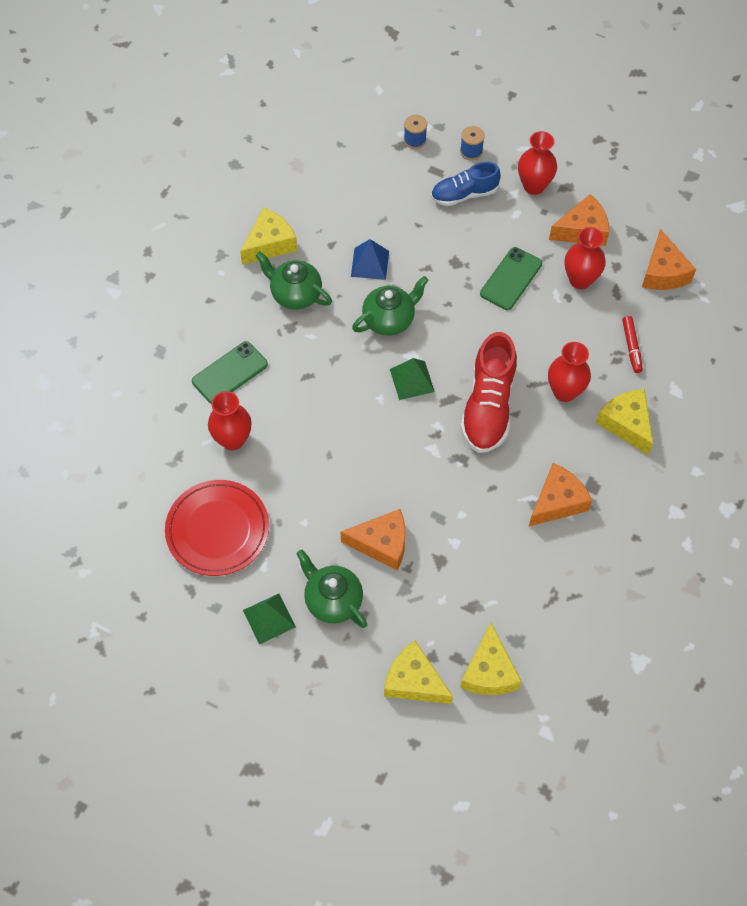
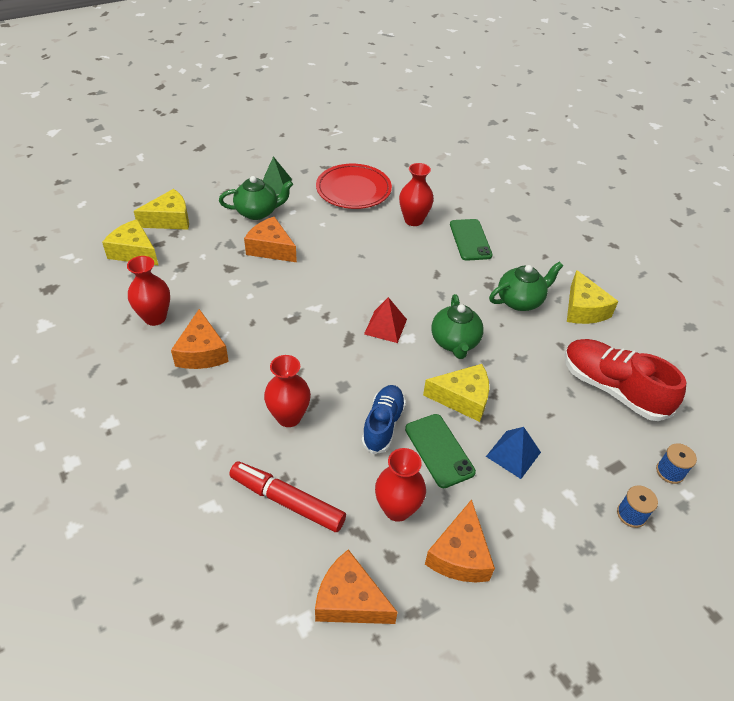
camera: 120 degrees right, 15 degrees down
orange cheese [340,509,406,571] -> orange cheese turned 90 degrees clockwise [244,216,297,262]
blue pyramid [351,239,389,280] -> blue pyramid moved to [486,427,541,479]
green pyramid [390,358,435,400] -> red pyramid [364,297,407,343]
blue shoe [431,162,501,206] -> blue shoe moved to [361,385,406,454]
red shoe [461,332,517,453] -> red shoe moved to [564,339,686,421]
red vase [518,131,557,195] -> red vase moved to [127,256,170,326]
yellow cheese [596,389,653,455] -> yellow cheese moved to [423,364,489,422]
red marker [622,316,643,373] -> red marker [229,462,346,532], size x1.70

